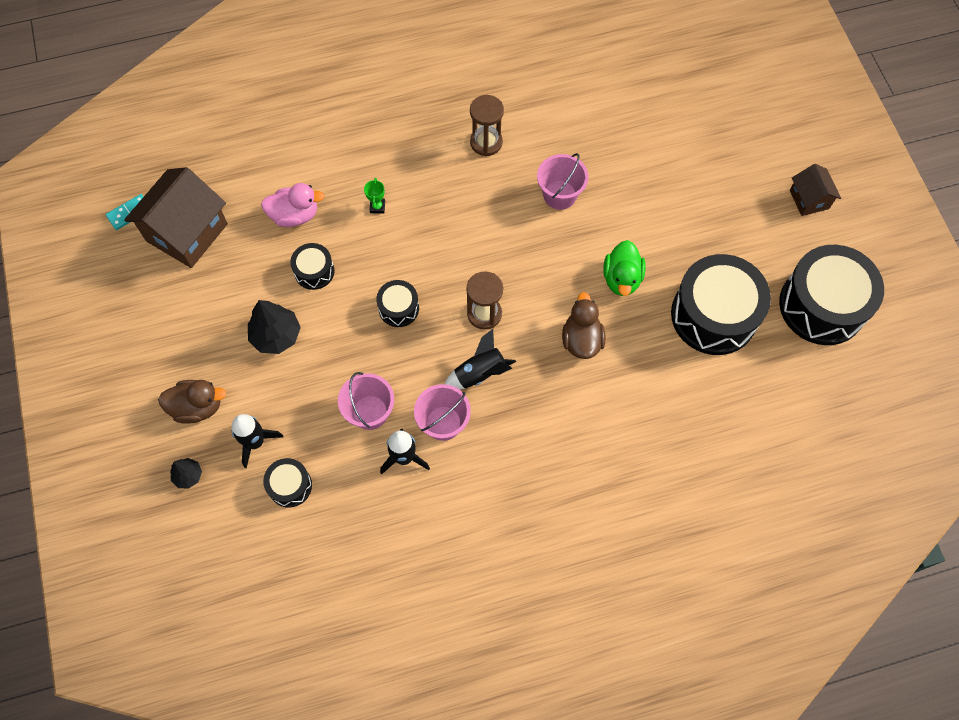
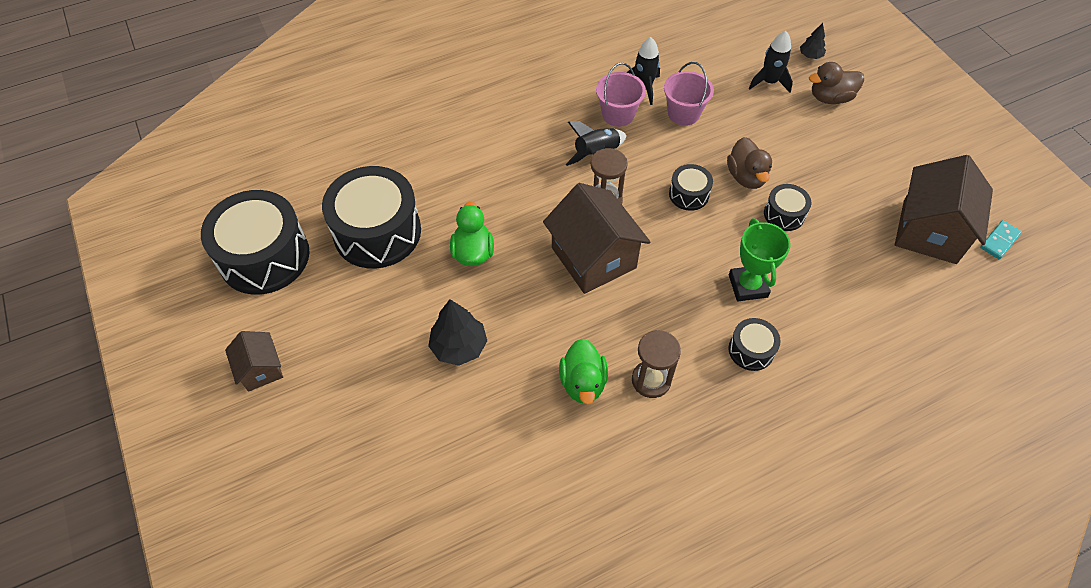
camera: 170 degrees right, 10 degrees down
black tree [248,300,301,354] -> black tree moved to [428,299,487,366]
pink duck [261,183,325,227] -> none
black drum [263,458,312,508] -> black drum moved to [728,318,781,371]
green trophy [364,178,385,214] -> green trophy [729,218,790,301], size x2.02
pink bucket [537,153,589,210] -> none
brown duck [562,292,605,359] -> brown duck moved to [727,137,772,189]
none -> brown house [543,183,650,294]
none -> green duck [559,339,608,405]

